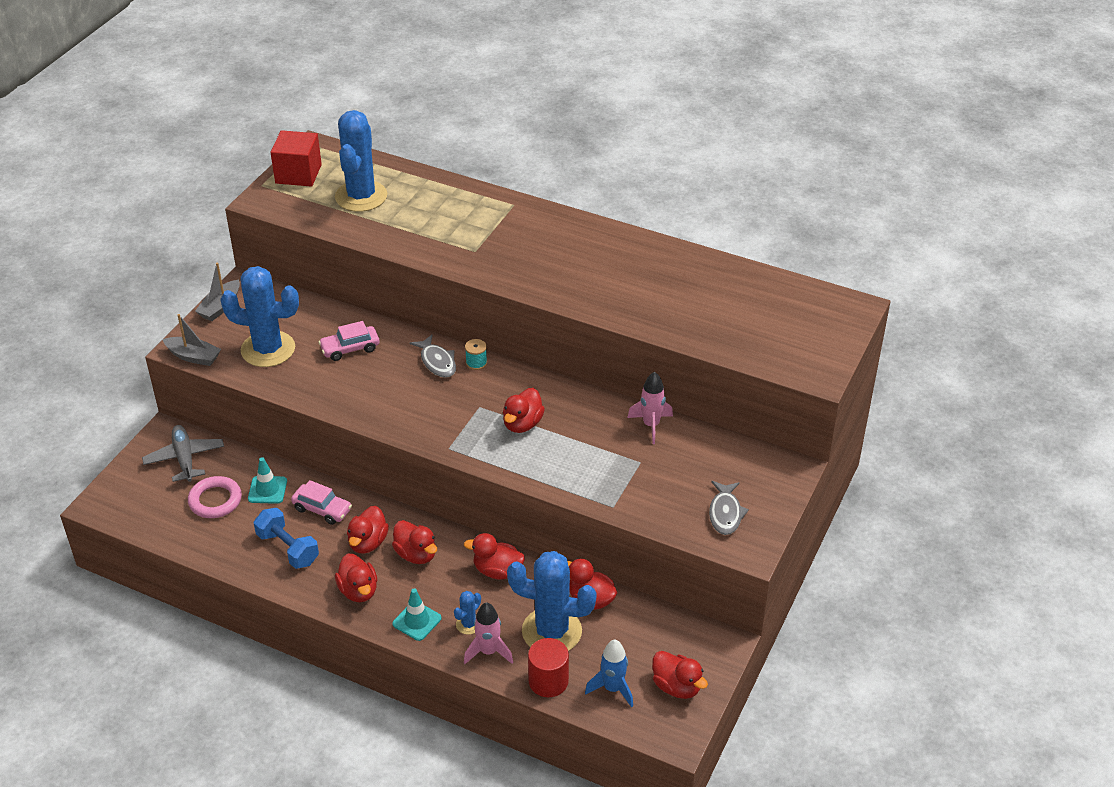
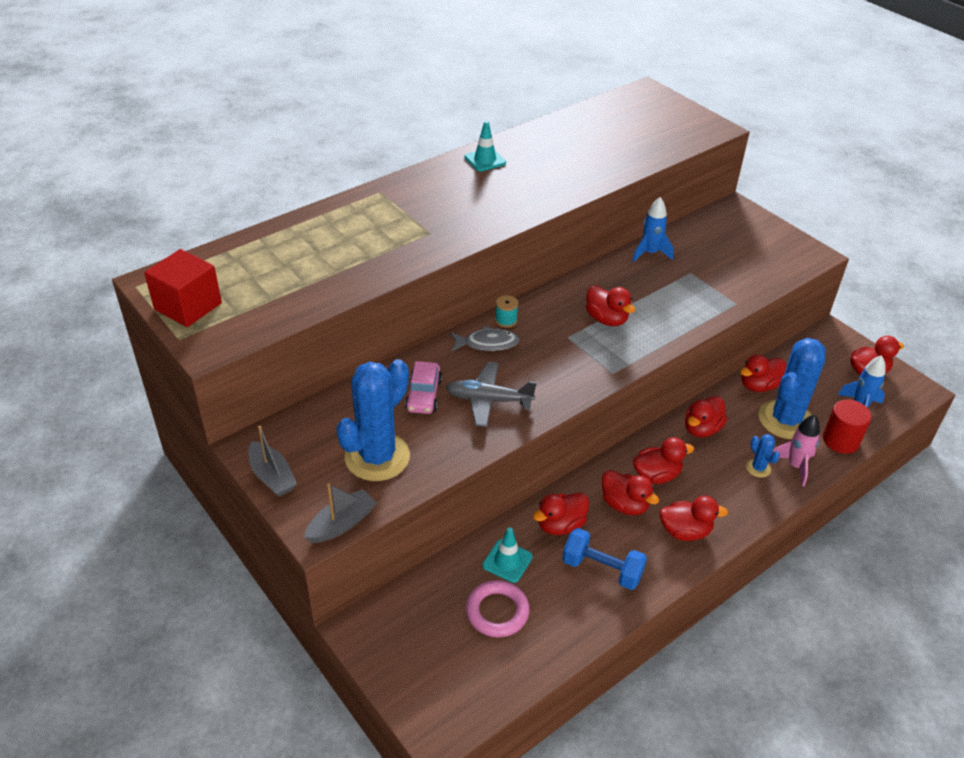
camera: 65 degrees left, 0 degrees up
grey plane [142,425,224,482] -> grey plane moved to [446,362,537,427]
blue dumbbell [254,508,319,569] -> blue dumbbell turned 45 degrees clockwise [562,528,647,590]
pink car [291,480,352,525] -> red duck [533,492,589,535]
blue cactus [335,110,387,212] -> none
turquoise traffic cone [392,588,441,641] -> turquoise traffic cone moved to [465,121,506,172]
pink rocket [627,372,673,444] -> blue rocket [632,197,674,262]
grey fish [709,481,749,535] -> none

